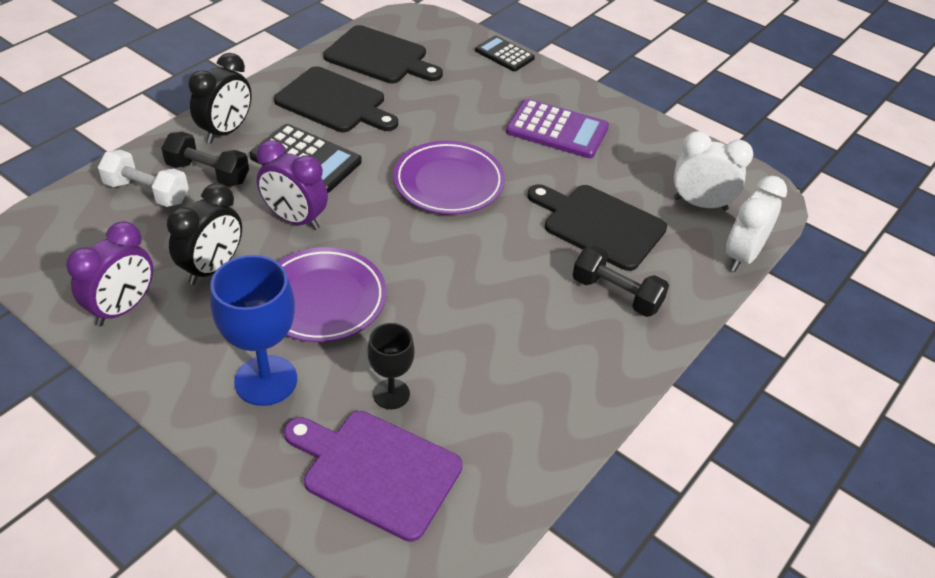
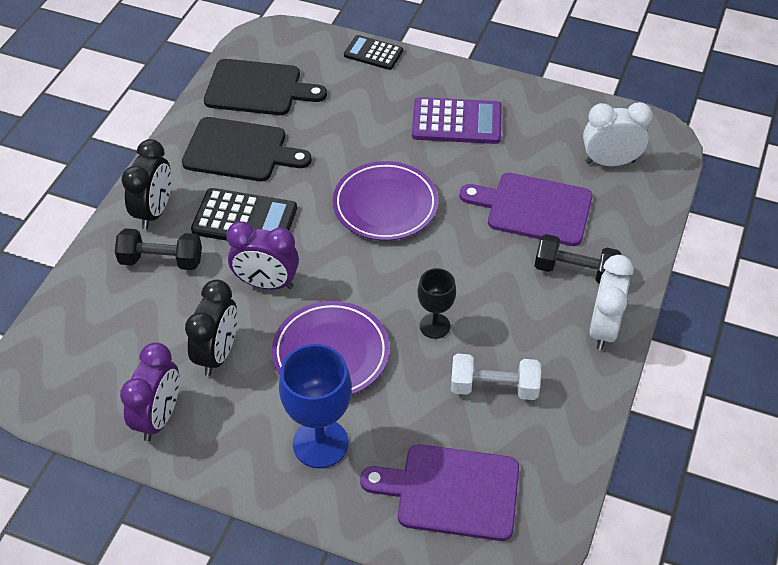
camera: 15 degrees left, 5 degrees up
white dumbbell [98,150,189,207] -> white dumbbell moved to [451,353,541,400]
black goblet [367,323,415,409] -> black goblet moved to [417,268,456,339]
black cutting board [528,184,667,271] -> purple cutting board [460,173,593,246]
white clock [726,176,787,272] -> white clock moved to [589,255,633,350]

